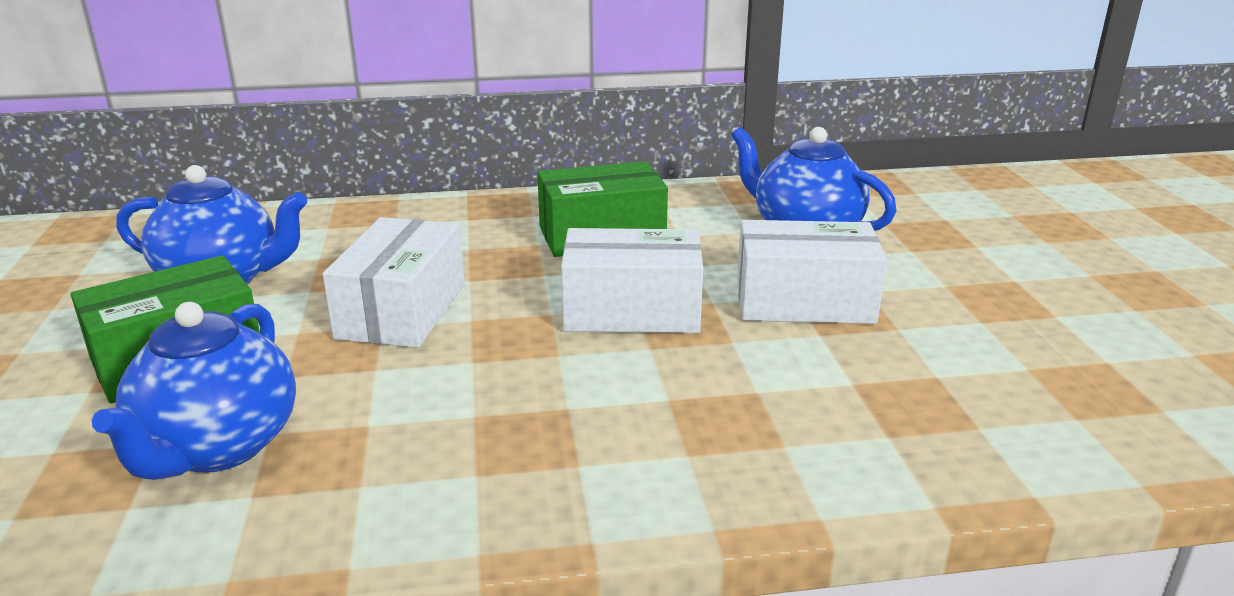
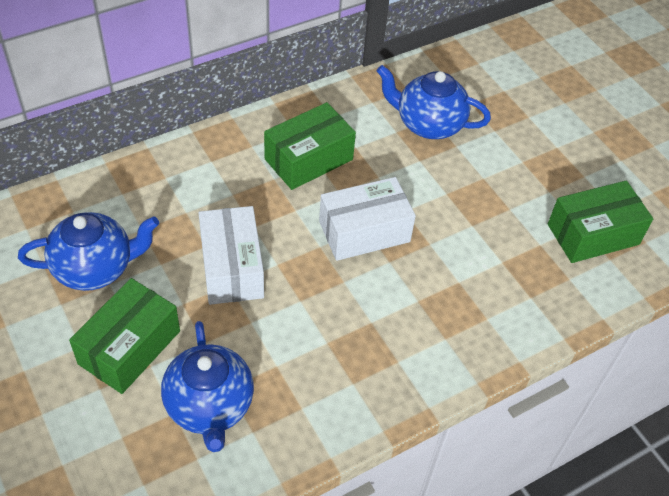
camera: 25 degrees left, 25 degrees up
white box [737,220,887,324] -> none
none -> green box [548,181,653,263]

